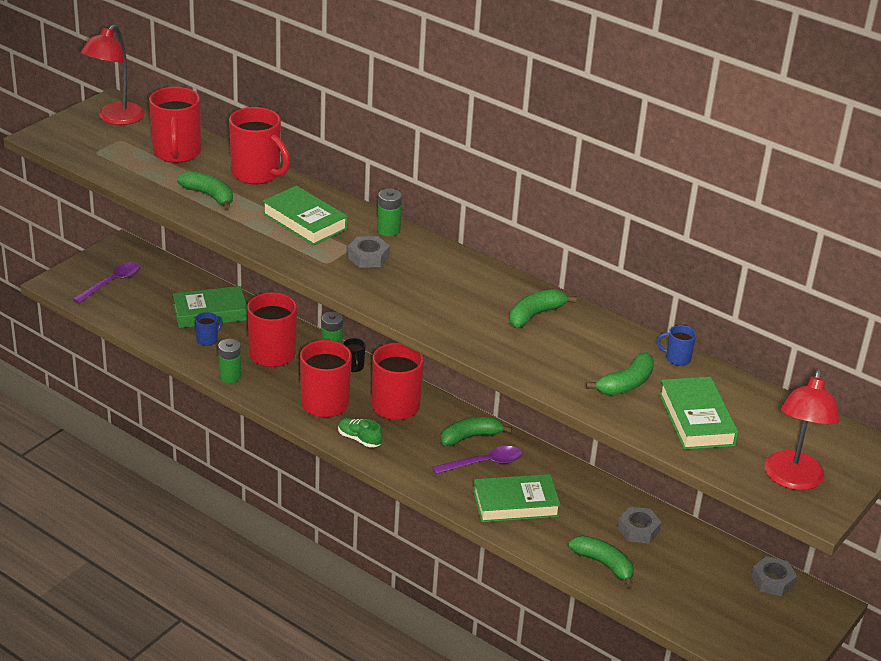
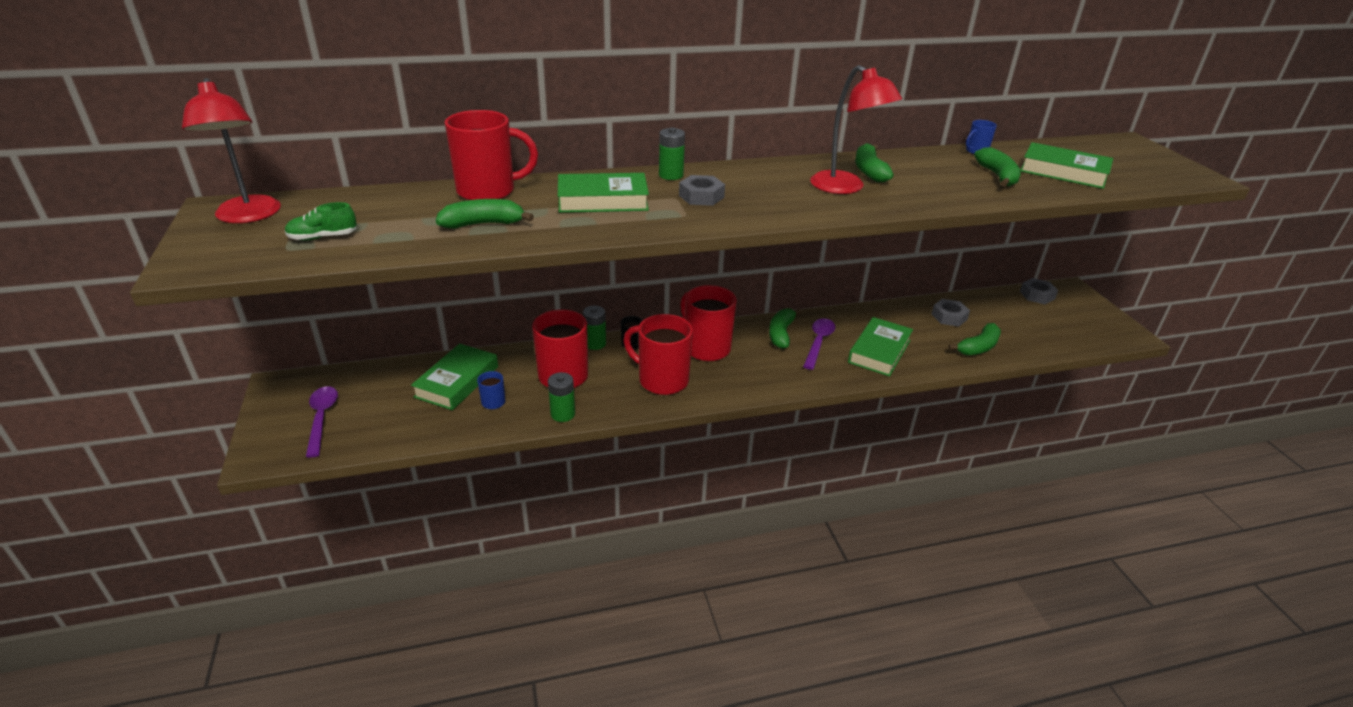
camera: 50 degrees left, 0 degrees up
red mug [149,87,201,163] -> none
green shoe [338,418,382,448] -> green shoe moved to [285,202,357,240]
green banana [568,536,634,588] -> green banana turned 150 degrees clockwise [948,323,1001,356]
red lamp [765,369,840,490] -> red lamp moved to [810,65,902,194]

